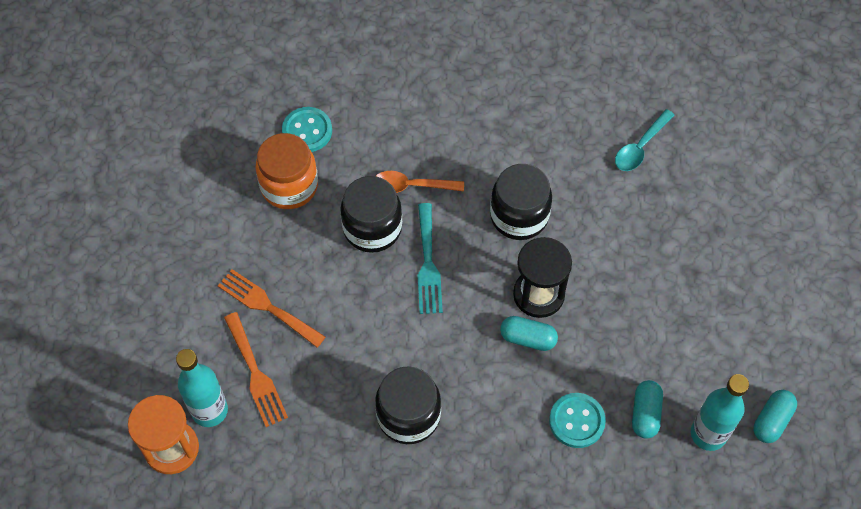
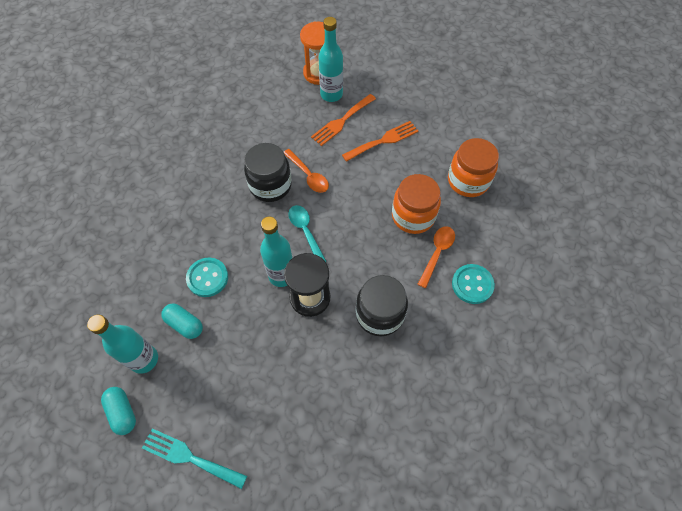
camera: 115 degrees right, 0 degrees up
orange fork [224,312,288,427] -> orange fork turned 45 degrees counterclockwise [311,94,376,146]
turquoise button [282,107,332,152] -> turquoise button moved to [452,264,495,304]
black jar [340,176,402,253] -> orange jar [392,174,441,234]
turquoise fork [417,203,443,314] -> turquoise fork moved to [142,428,247,489]
turquoise capsule [500,316,558,351] -> turquoise bottle [260,217,293,287]
turquoise spoon [615,109,675,171] -> turquoise spoon moved to [288,205,327,262]
none -> orange spoon [284,149,329,193]

